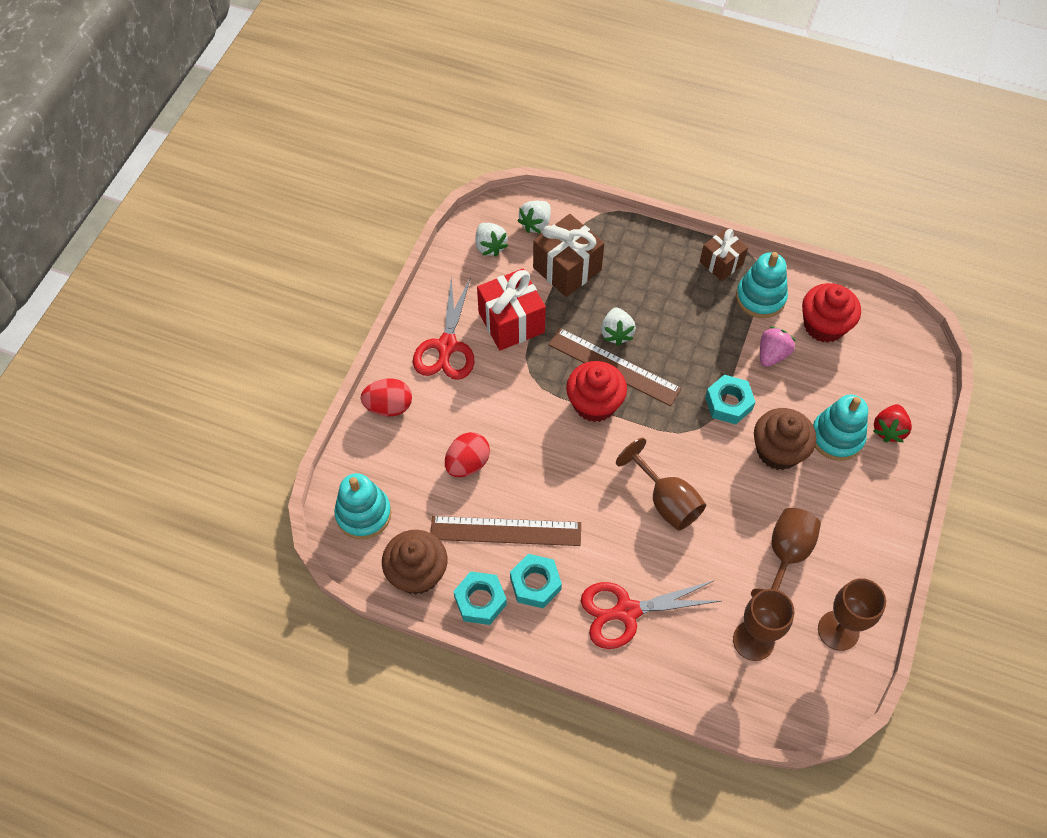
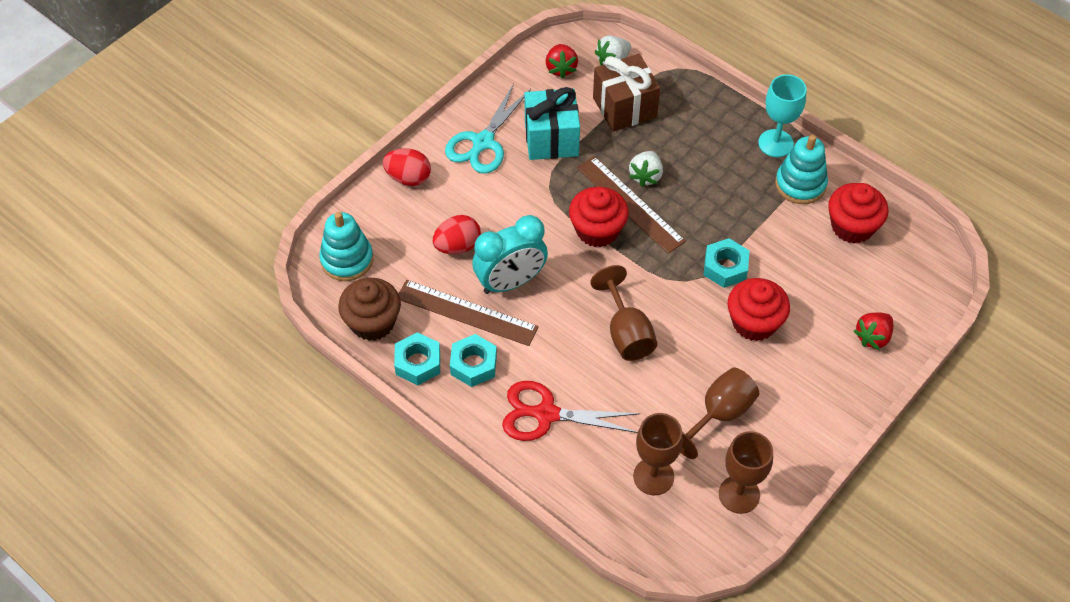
camera: 20 degrees right, 5 degrees down
red scissors [413,276,474,380] -> turquoise scissors [445,84,531,174]
white strawberry [475,223,508,257] -> red strawberry [546,44,578,79]
red gift [477,269,546,351] -> turquoise gift [524,87,580,160]
brown gift [700,229,748,281] -> turquoise goblet [758,74,806,157]
brown cupcake [754,408,816,470] -> red cupcake [727,278,790,341]
pink strawberry [760,326,796,367] -> none
turquoise stacking toy [813,395,868,461] -> none
none -> turquoise clock [472,215,548,294]

